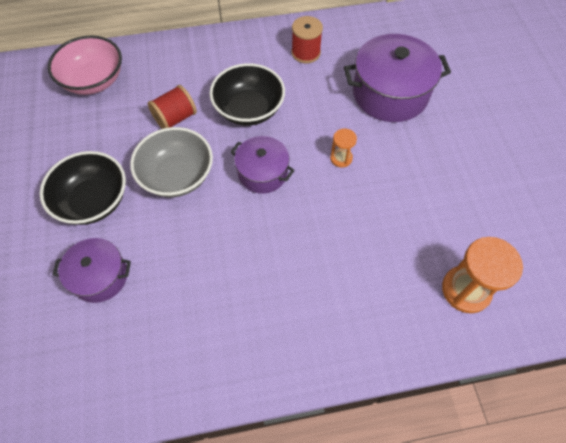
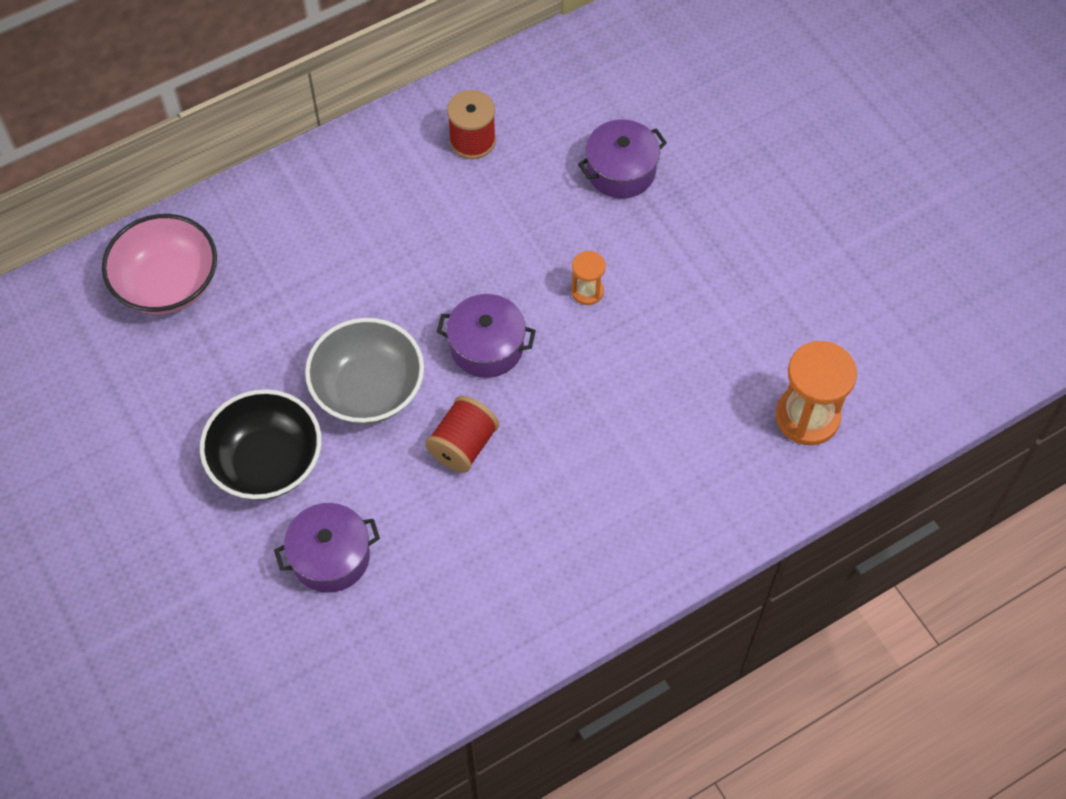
camera: 20 degrees left, 0 degrees up
red spool [148,85,197,129] -> red spool moved to [425,396,499,473]
black bowl [210,63,285,126] -> none
purple pot [344,34,451,122] -> purple pot [578,120,667,198], size x0.60

